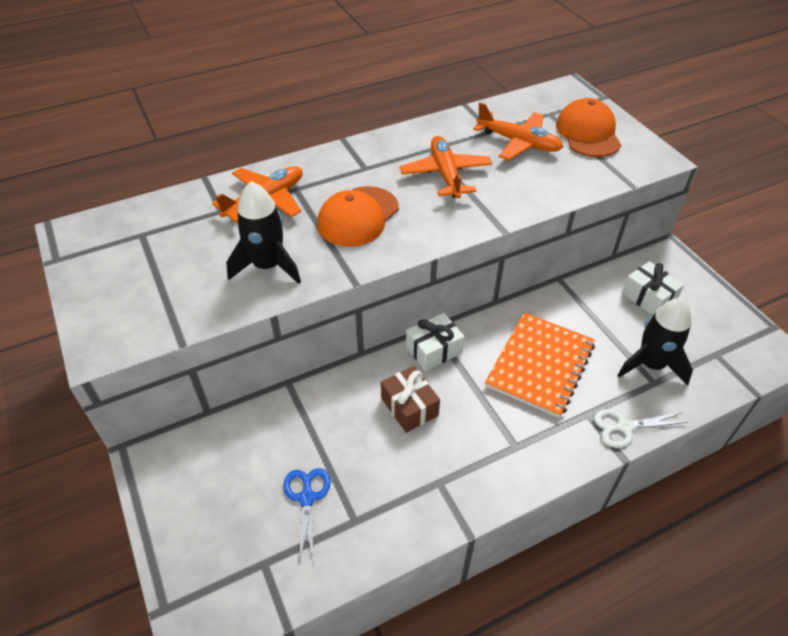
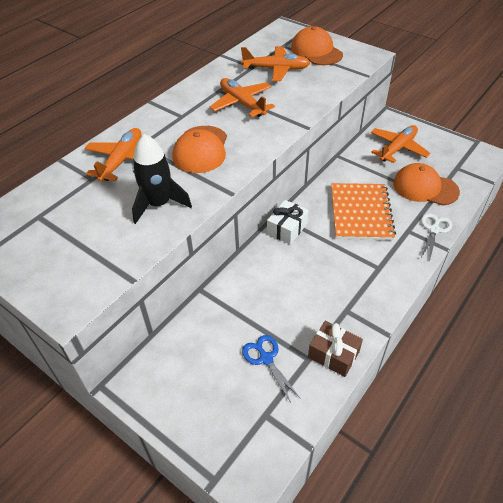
camera: 25 degrees left, 0 degrees up
brown gift [381,366,440,433] -> brown gift moved to [308,320,363,377]
white scissors [594,409,688,448] -> white scissors turned 150 degrees clockwise [421,213,452,258]
black rocket [618,298,693,386] -> orange cap [393,163,460,206]
white gift [622,261,684,316] -> orange plane [371,125,431,163]

